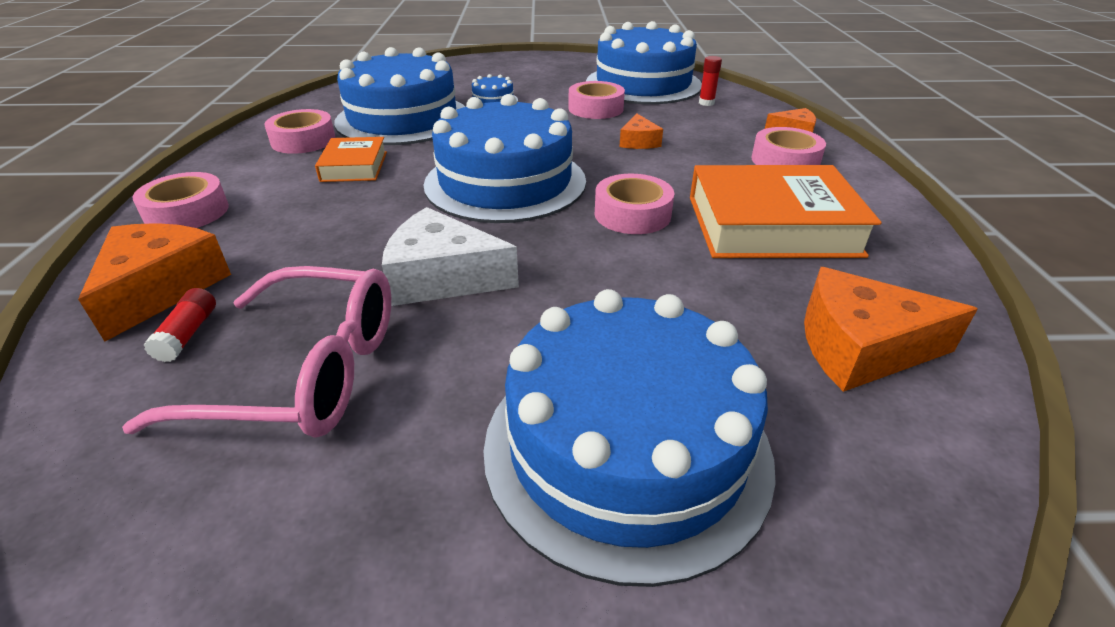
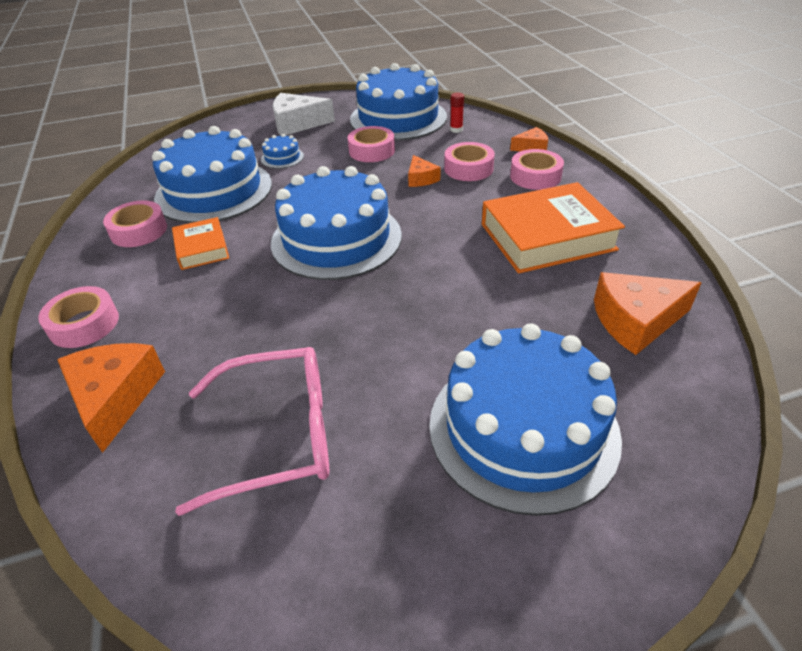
camera: 15 degrees left, 5 degrees up
red glue stick [144,288,216,362] -> none
white cheese [382,207,519,306] -> white cheese moved to [273,93,335,136]
pink tape [595,174,674,234] -> pink tape moved to [444,142,495,181]

